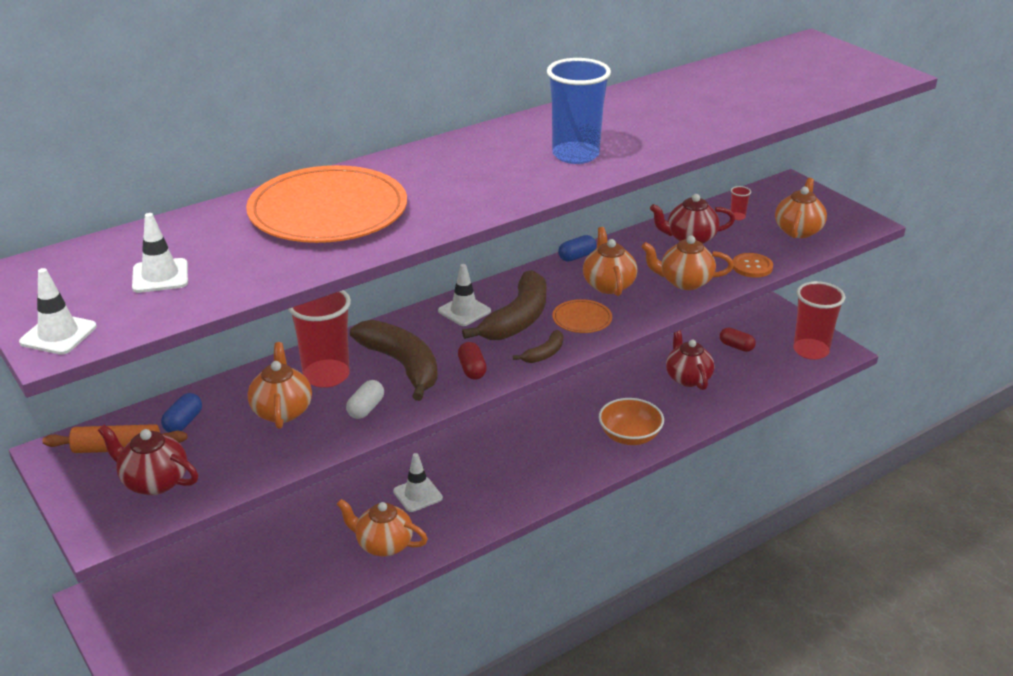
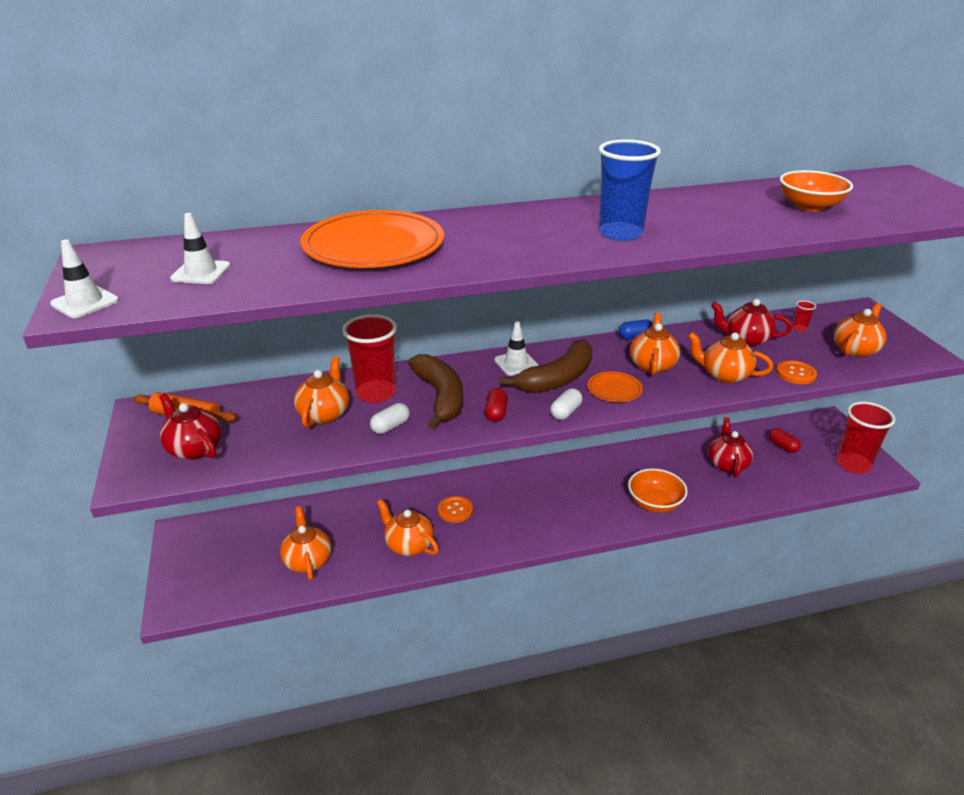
camera: 20 degrees right, 0 degrees up
blue capsule [161,393,202,432] -> none
white traffic cone [393,453,443,512] -> orange button [438,496,473,523]
brown banana [513,330,563,363] -> white capsule [550,388,582,420]
none -> orange teapot [280,506,331,580]
none -> orange bowl [780,170,853,211]

